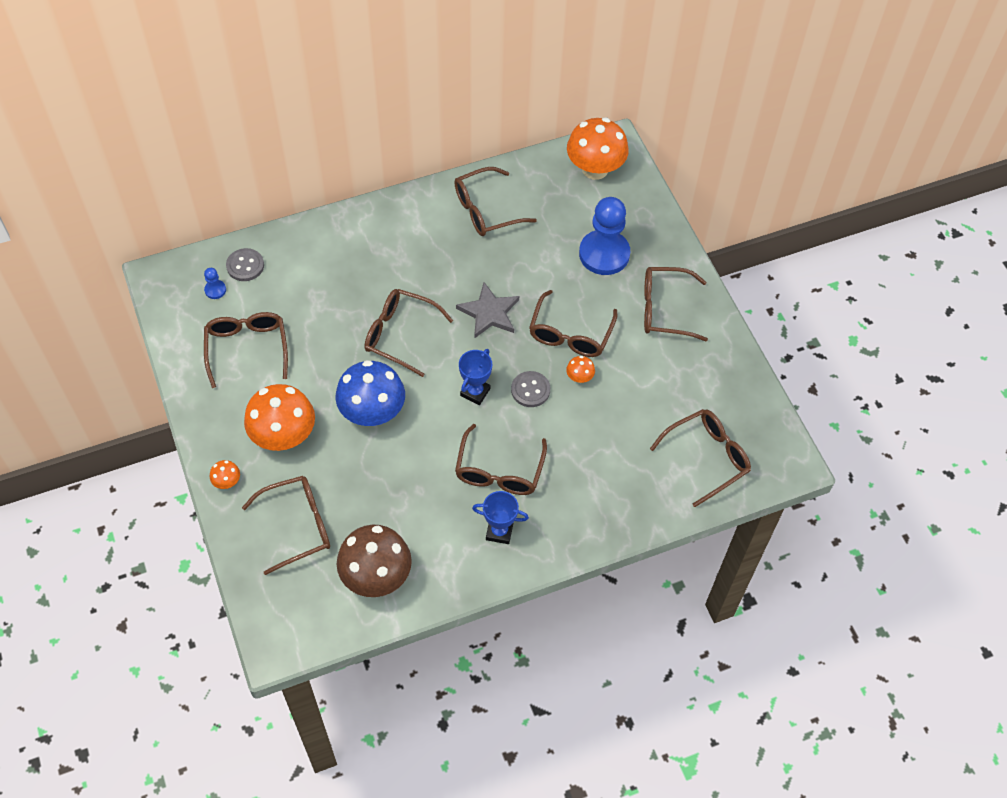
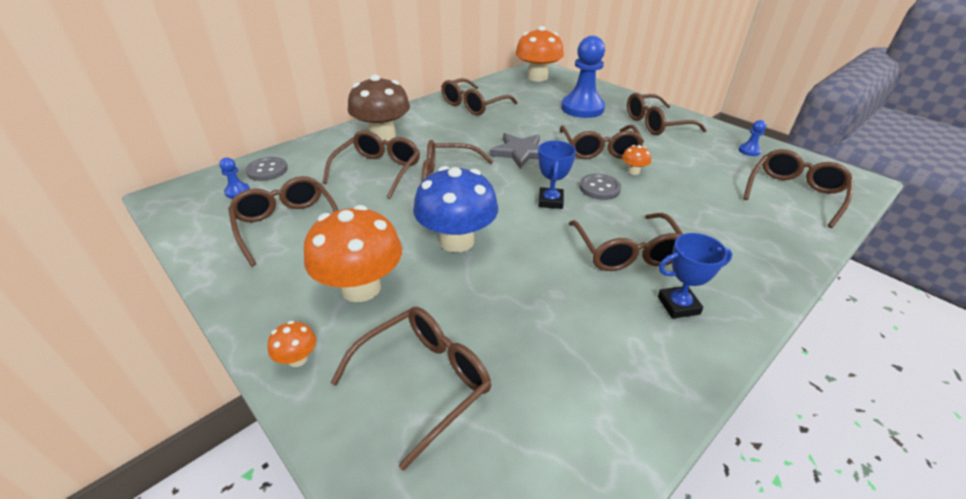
camera: 20 degrees left, 20 degrees down
brown mushroom [337,525,412,597] -> brown mushroom moved to [348,75,410,141]
none -> brown glasses [322,130,420,199]
none -> blue pawn [738,120,766,156]

